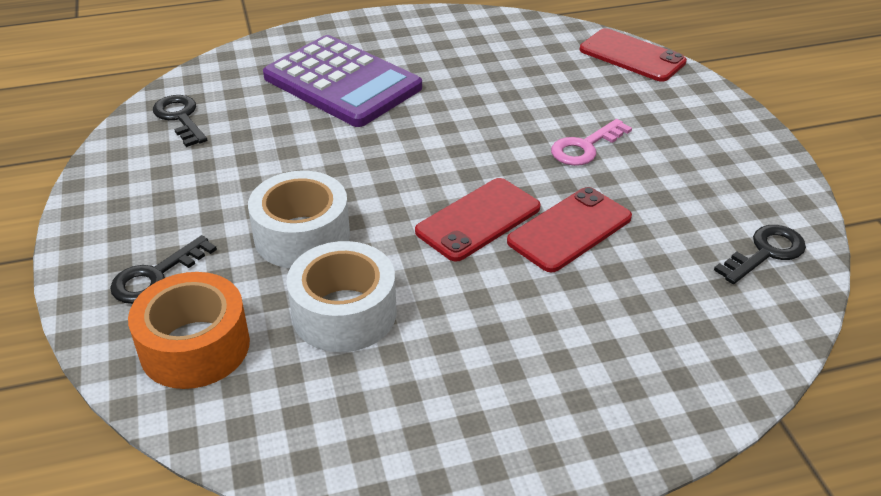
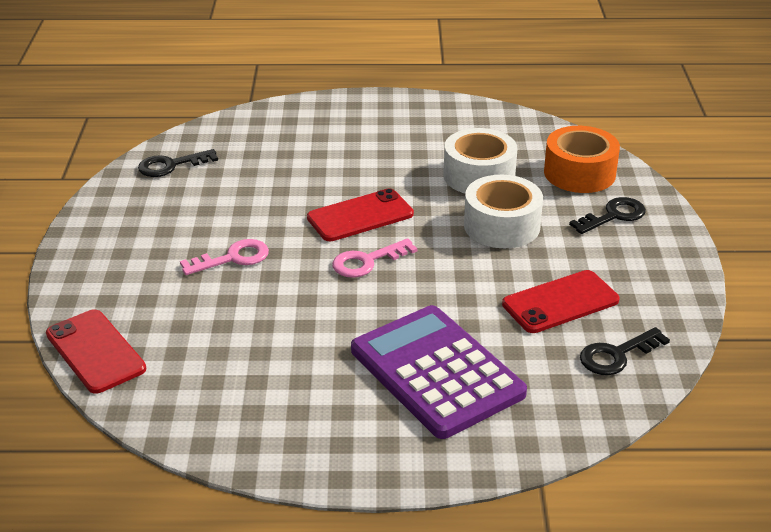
camera: 165 degrees left, 5 degrees down
black key [153,95,207,147] -> black key turned 75 degrees clockwise [580,327,670,375]
red phone [507,187,632,272] -> red phone moved to [502,270,620,333]
none -> pink key [332,238,417,278]

